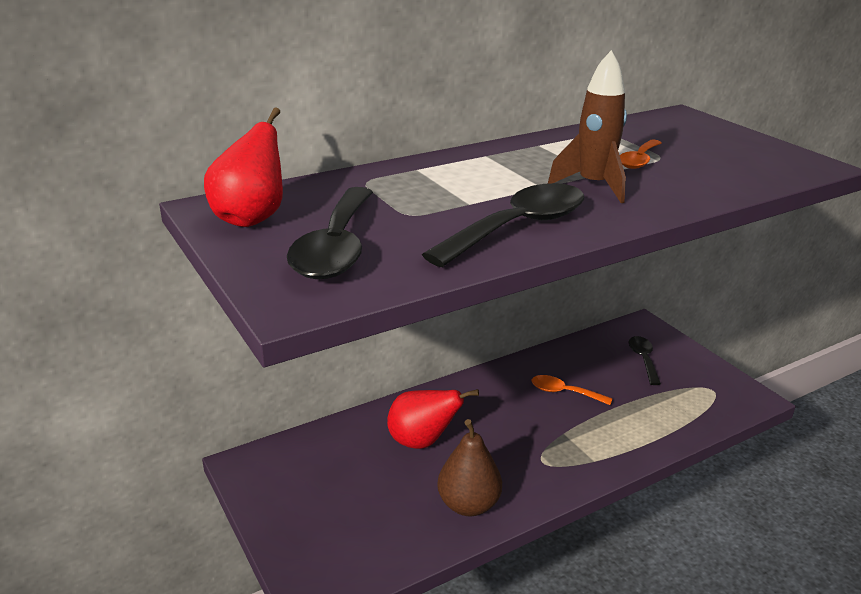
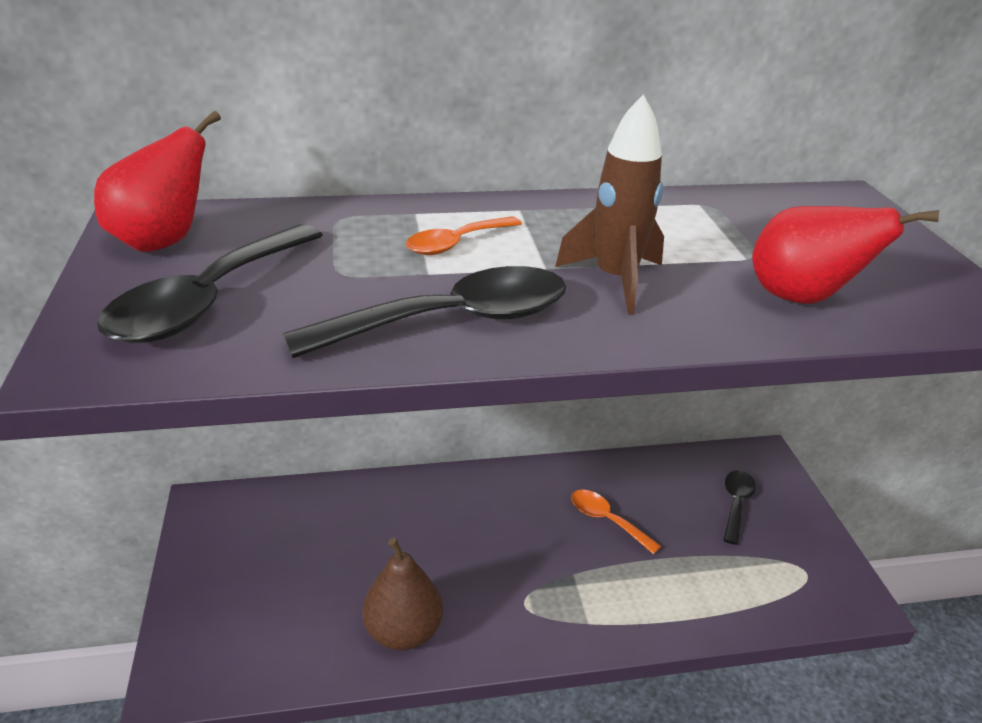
camera: 20 degrees right, 5 degrees up
red pear [387,389,479,449] -> red pear moved to [752,206,939,304]
orange spoon [620,140,661,169] -> orange spoon moved to [406,216,522,255]

